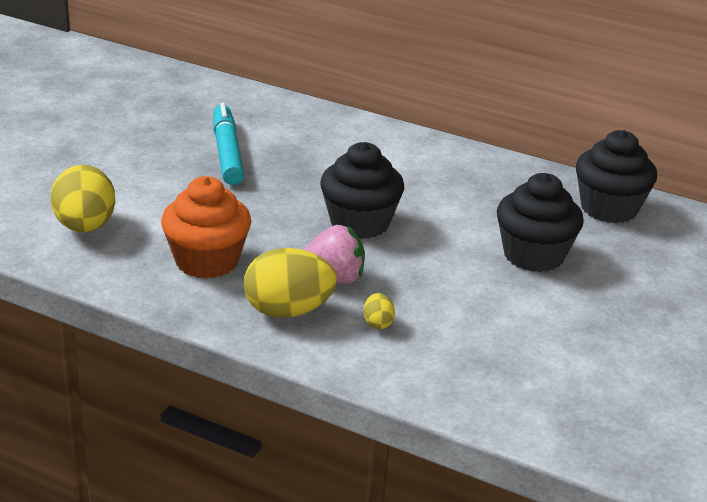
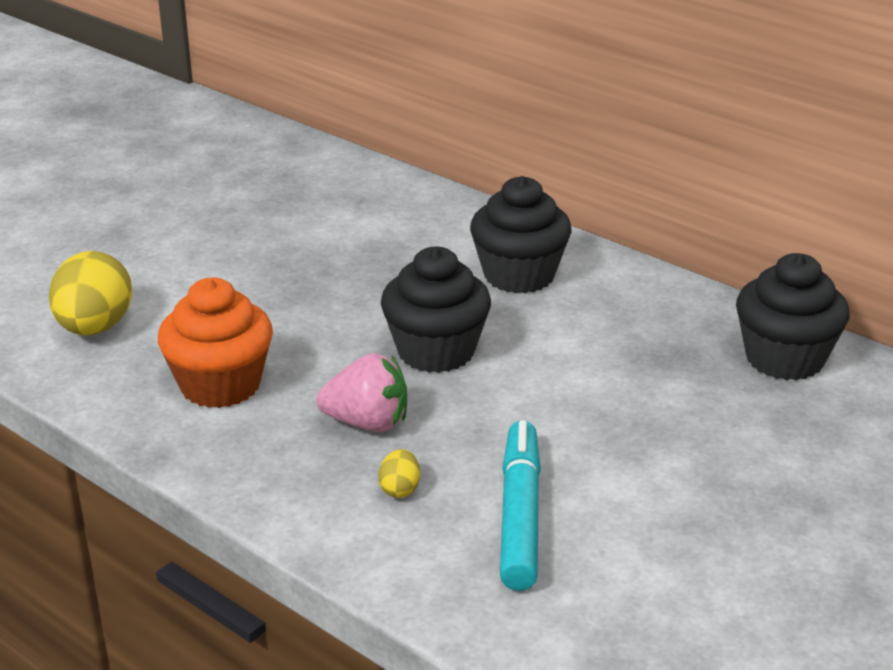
camera: 15 degrees right, 0 degrees up
turquoise marker [213,103,244,185] -> turquoise marker moved to [500,420,541,591]
yellow egg [244,248,337,318] -> none
black cupcake [497,173,584,272] -> black cupcake moved to [470,176,572,293]

